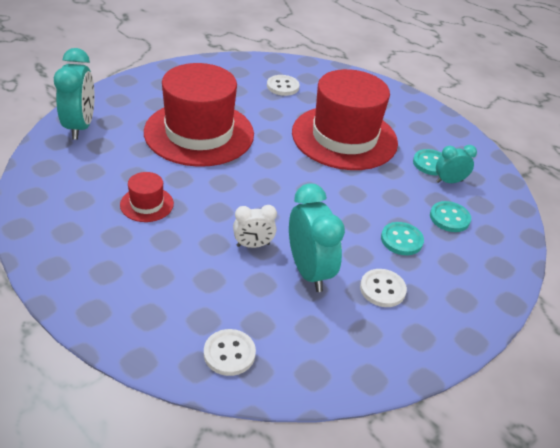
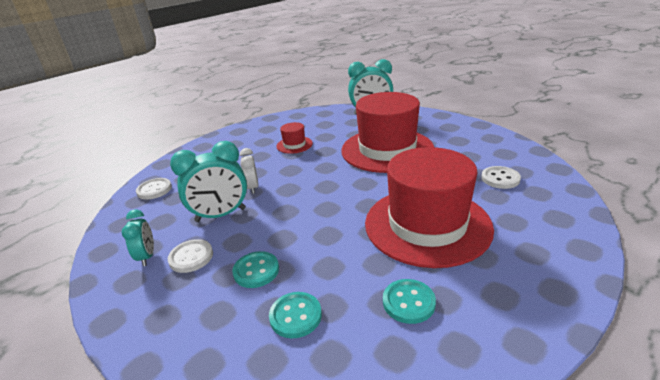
camera: 95 degrees right, 10 degrees down
turquoise clock [436,145,477,183] -> turquoise clock moved to [122,209,154,266]

